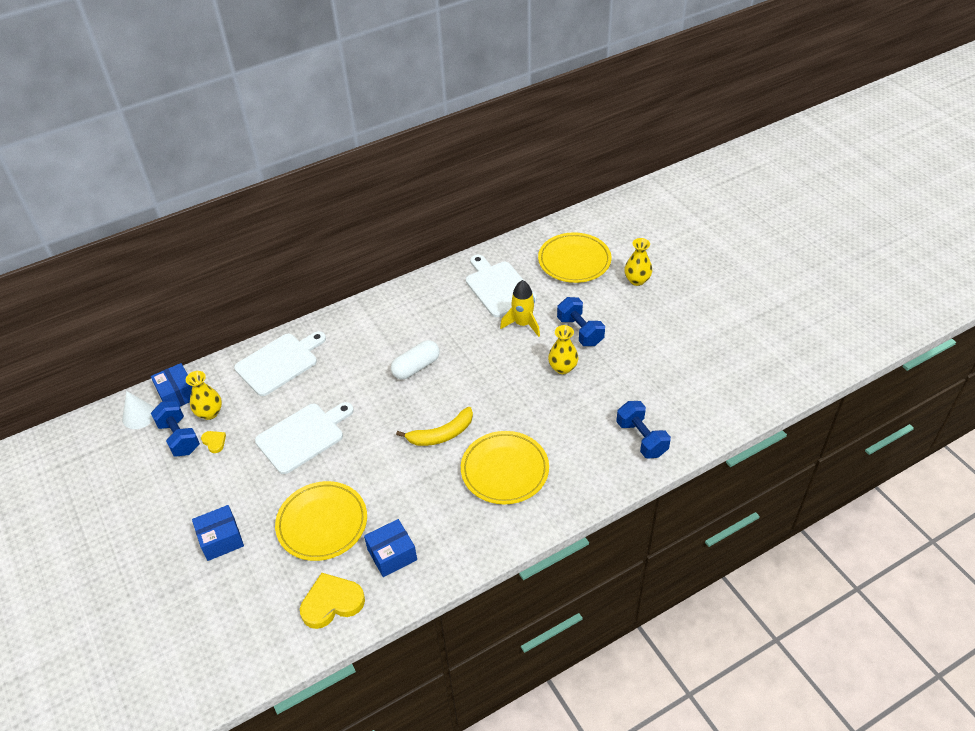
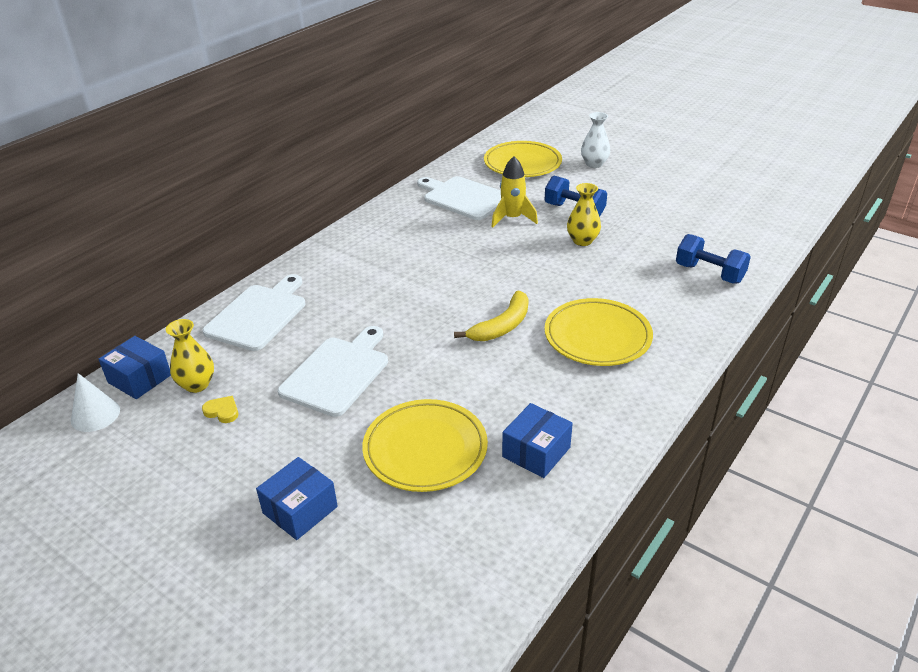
camera: 25 degrees left, 10 degrees down
blue dumbbell [151,401,200,457] -> none
yellow heart [300,573,365,629] -> none
white capsule [391,340,440,379] -> none
yellow vase [624,238,652,286] -> white vase [581,112,610,168]

